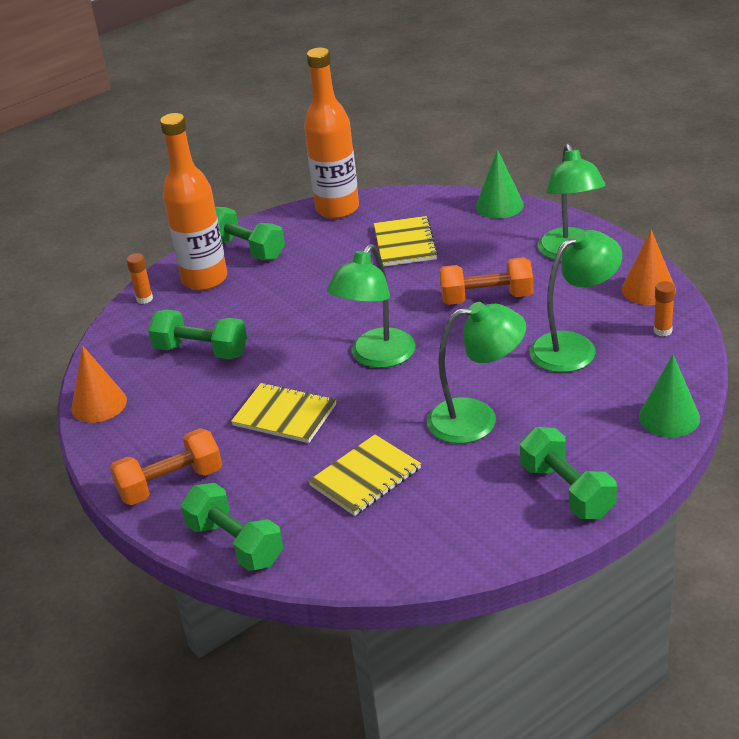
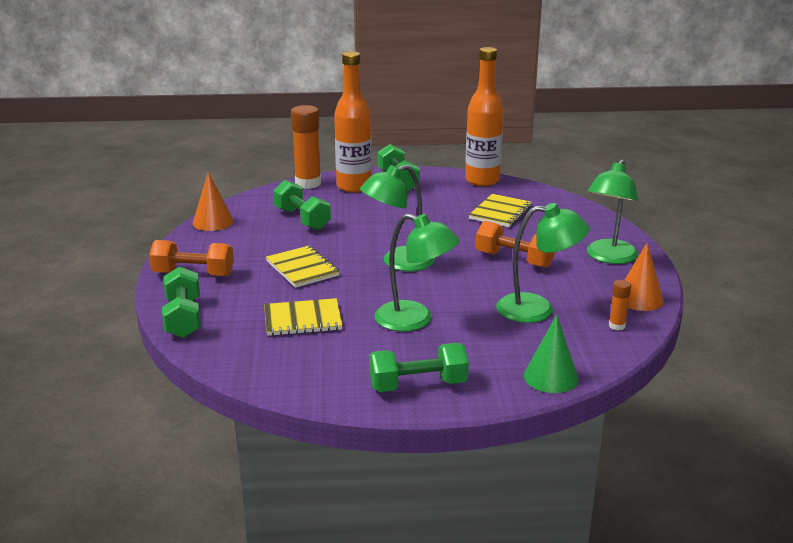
camera: 30 degrees right, 10 degrees down
orange glue stick [126,253,153,304] -> orange glue stick [291,105,321,189], size x2.13
green cone [476,149,524,219] -> none
green dumbbell [520,427,617,519] -> green dumbbell turned 75 degrees clockwise [369,343,469,392]

